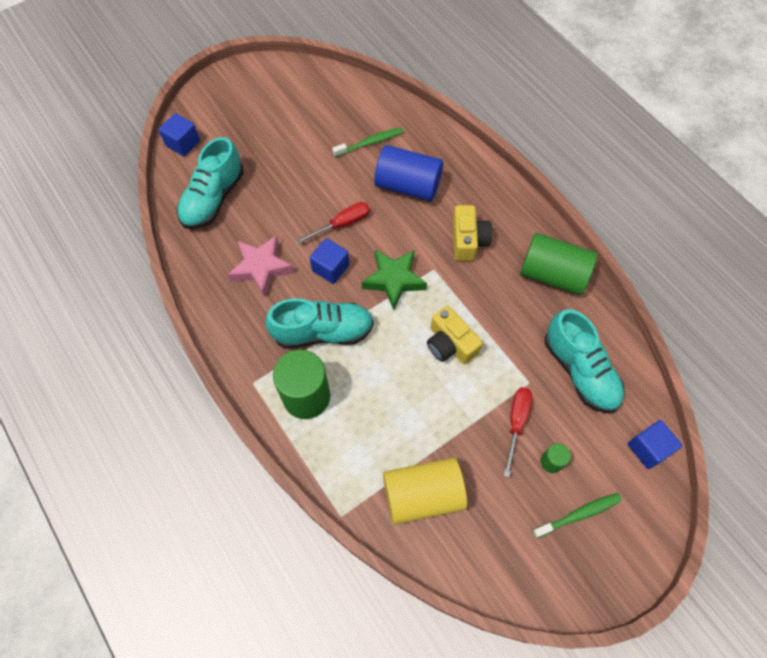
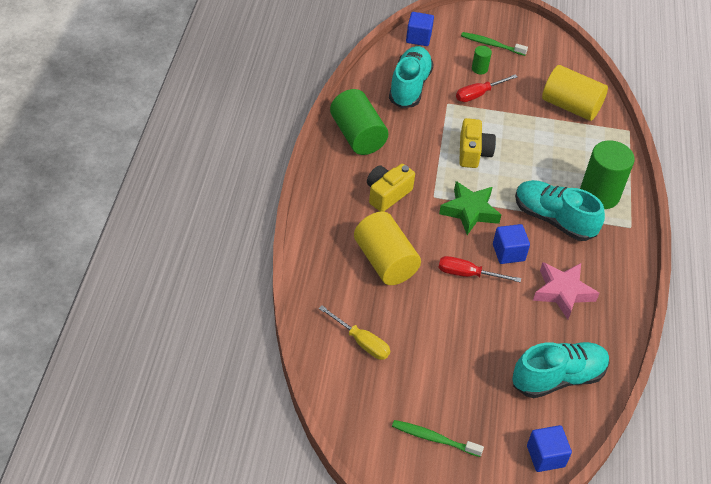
camera: 140 degrees left, 15 degrees down
green toothbrush [332,127,403,157] -> green toothbrush moved to [392,420,484,457]
blue cylinder [374,145,443,201] -> yellow cylinder [354,212,421,285]
none -> yellow screwdriver [319,305,390,360]

